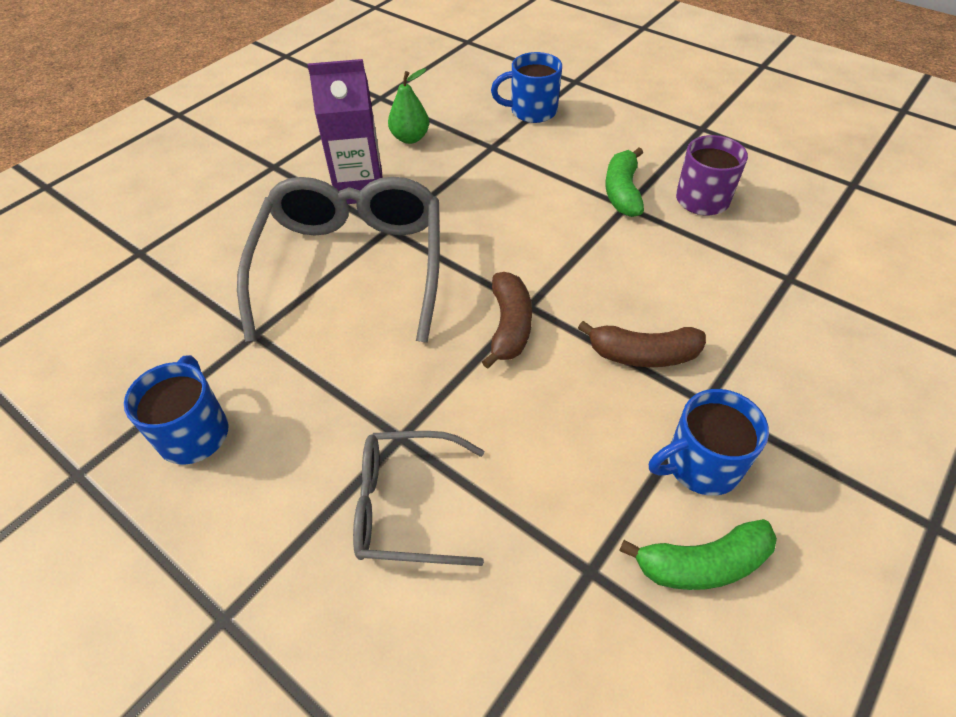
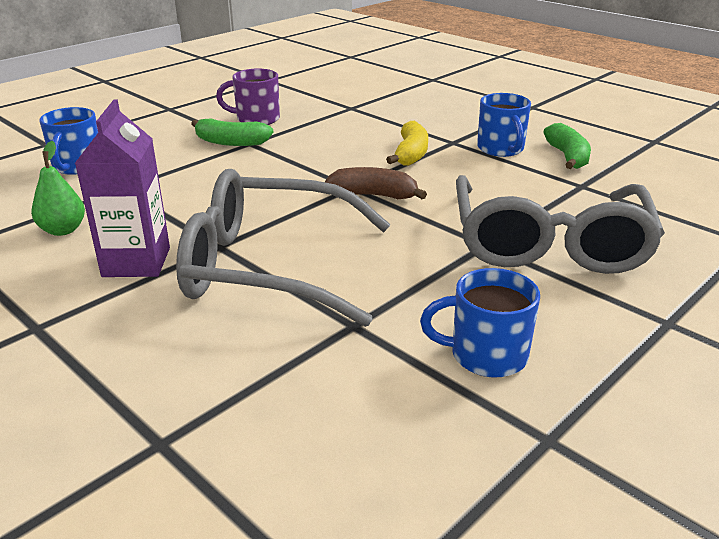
camera: 85 degrees left, 20 degrees down
grey glasses [353,431,484,566] -> grey glasses [456,175,665,274], size x1.77
brown banana [578,321,706,367] -> yellow banana [386,121,428,166]

